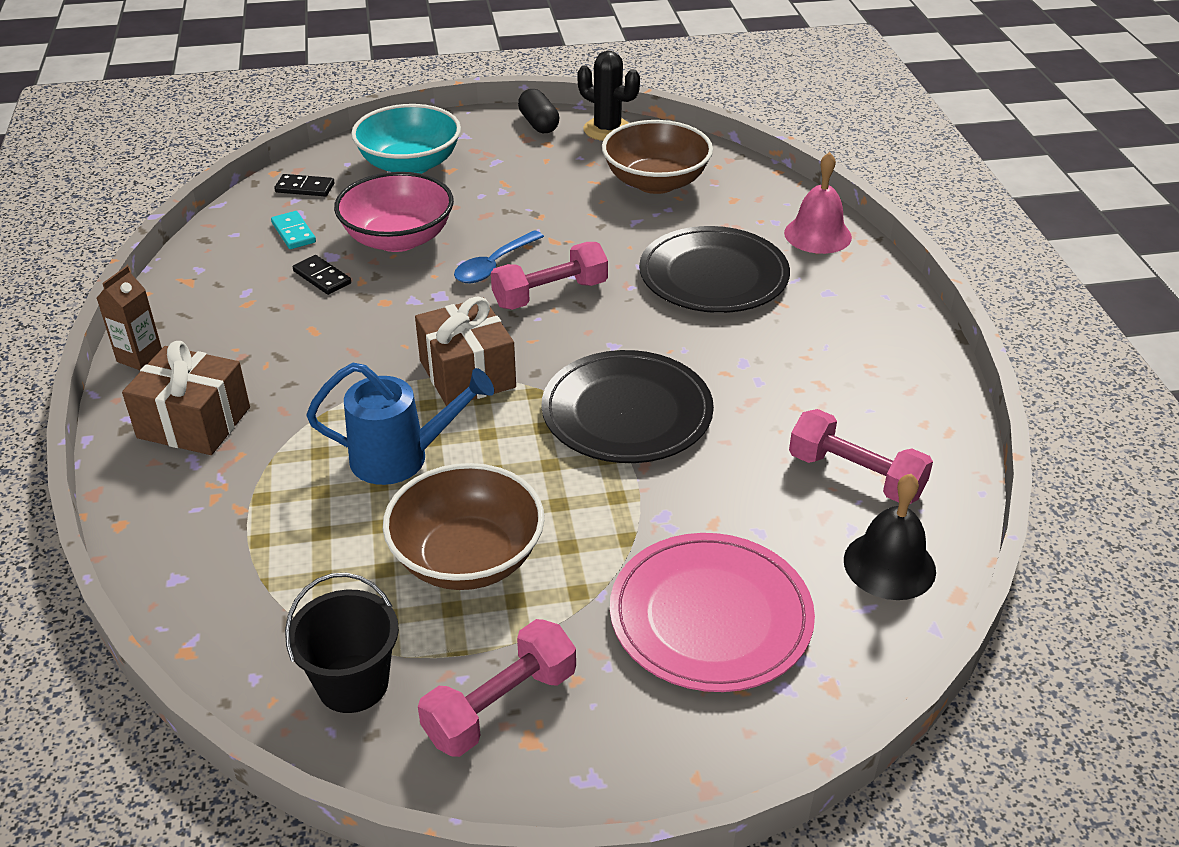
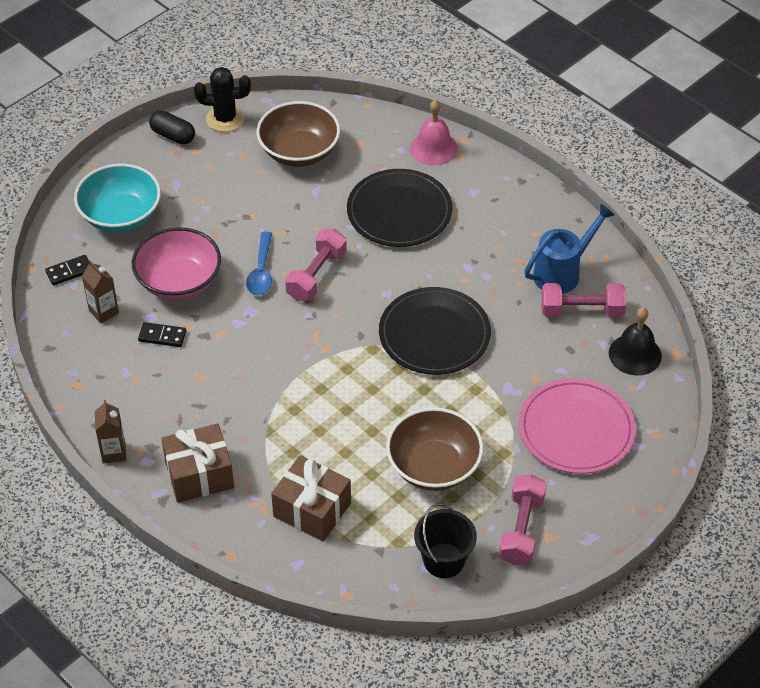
camera: 35 degrees left, 10 degrees up
turquoise domino [271,211,316,249] -> brown carton [82,260,119,323]
blue watering can [306,363,494,485] -> blue watering can moved to [525,203,615,294]
brown gift [415,296,516,406] -> brown gift moved to [271,455,351,541]

